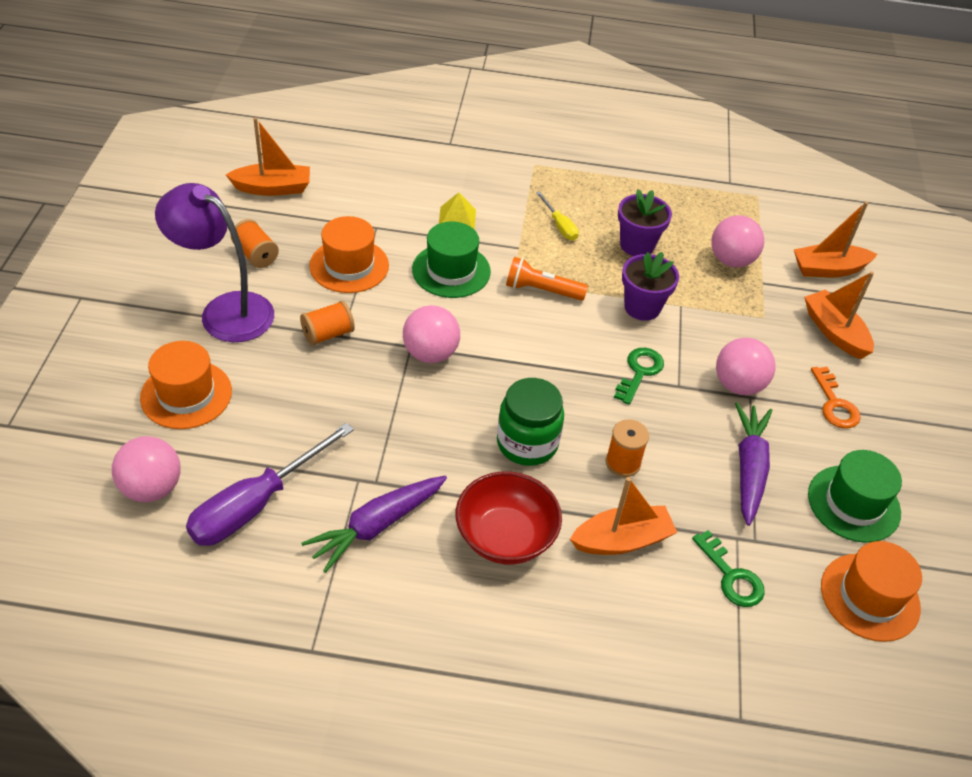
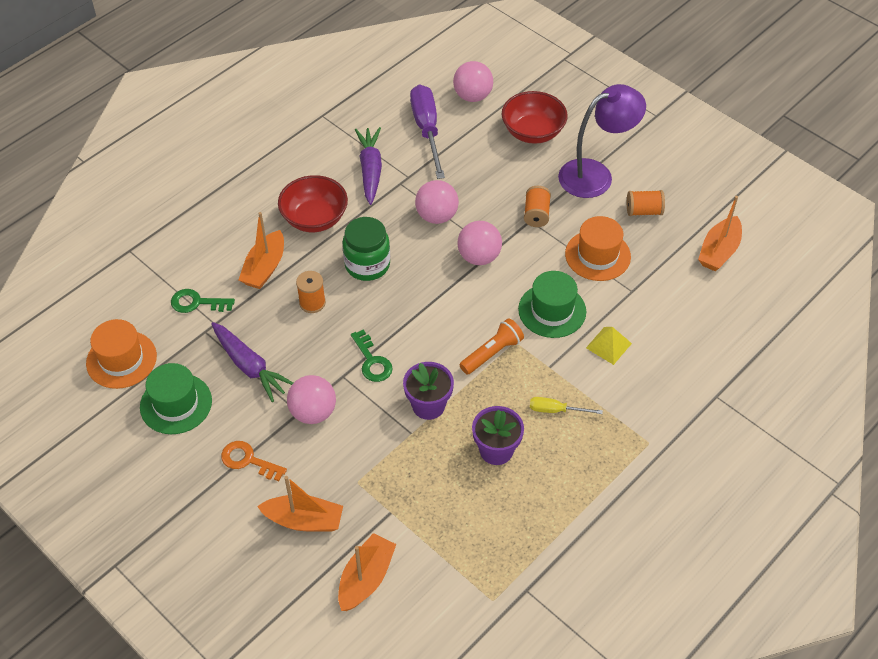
camera: 130 degrees right, 5 degrees up
orange hat [140,341,232,429] -> red bowl [501,91,568,144]
pink ball [711,215,764,267] -> pink ball moved to [415,180,459,224]

